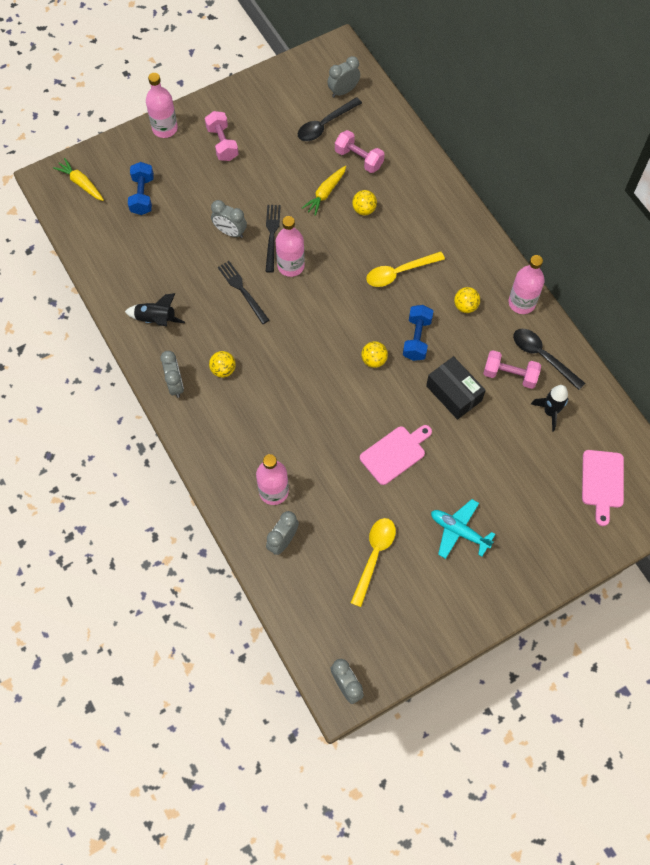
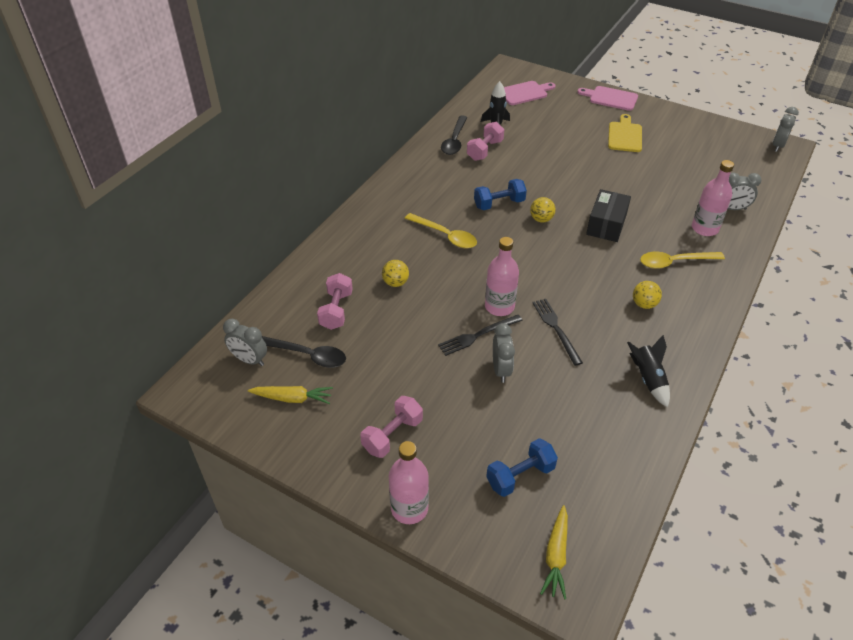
camera: 120 degrees left, 20 degrees down
grey clock [160,351,184,398] -> none
black fork [218,261,269,324] -> black fork turned 135 degrees clockwise [532,299,583,366]
yellow carrot [302,166,346,216] -> yellow carrot moved to [248,386,333,404]
yellow spoon [351,518,396,607] -> yellow spoon moved to [640,251,725,269]
pink cutting board [360,425,432,485] -> pink cutting board moved to [577,86,638,111]
black box [426,356,486,420] -> black box moved to [586,189,631,242]
turquoise plane [431,499,495,559] -> yellow cutting board [608,114,642,152]
yellow ball [454,287,480,313] -> none
pink dumbbell [483,350,541,389] -> pink dumbbell turned 45 degrees clockwise [467,122,504,161]
pink bottle [508,255,545,314] -> none

